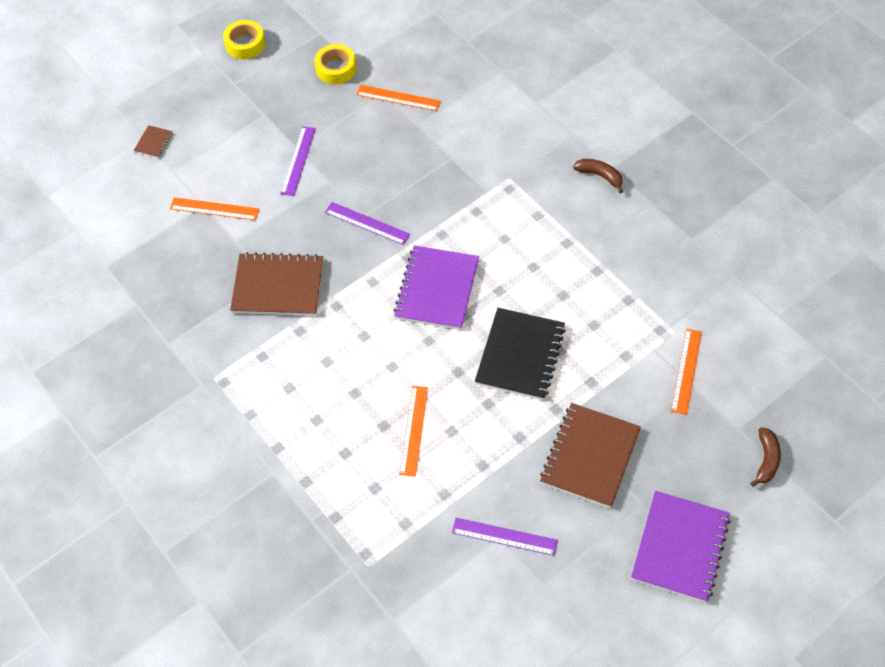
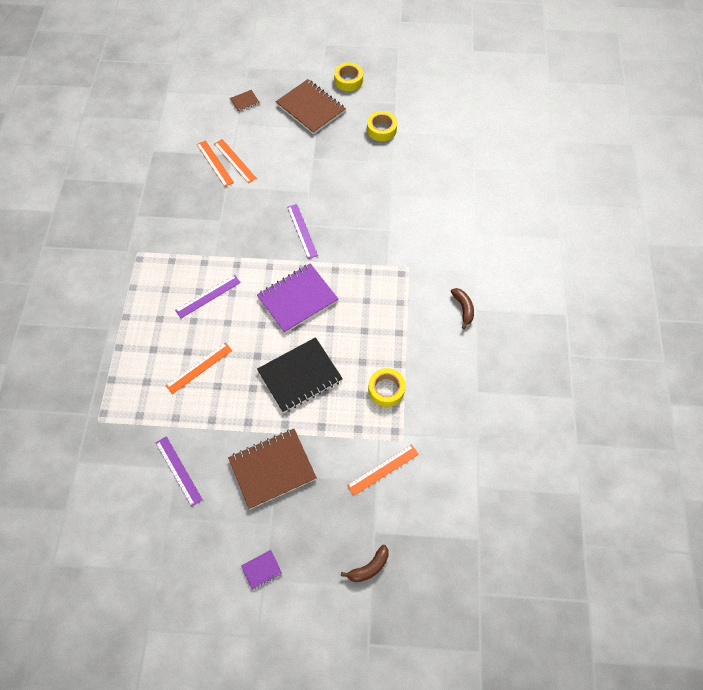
camera: 40 degrees right, 5 degrees up
brown notebook [230,252,323,316] -> brown notebook moved to [276,79,346,135]
purple ruler [280,126,316,196] -> purple ruler moved to [175,275,241,318]
orange ruler [356,85,441,111] -> orange ruler moved to [197,140,234,187]
purple notebook [631,491,730,603] -> purple notebook [241,550,282,590], size x0.43
none -> yellow tape [368,368,405,407]

